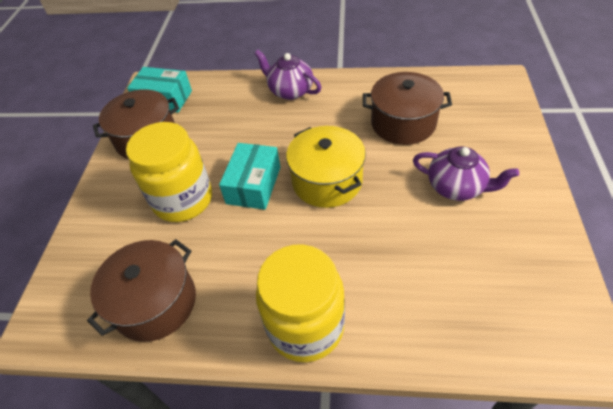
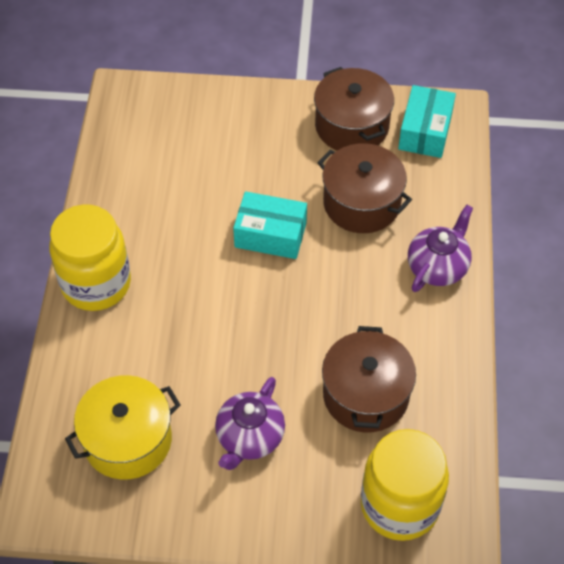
camera: 85 degrees right, 5 degrees up
brown pot [87,239,196,342] -> brown pot moved to [317,143,412,233]
yellow jar [126,122,212,222] -> yellow jar moved to [361,429,449,541]
yellow pot [286,126,366,208] -> yellow pot moved to [65,375,181,480]

